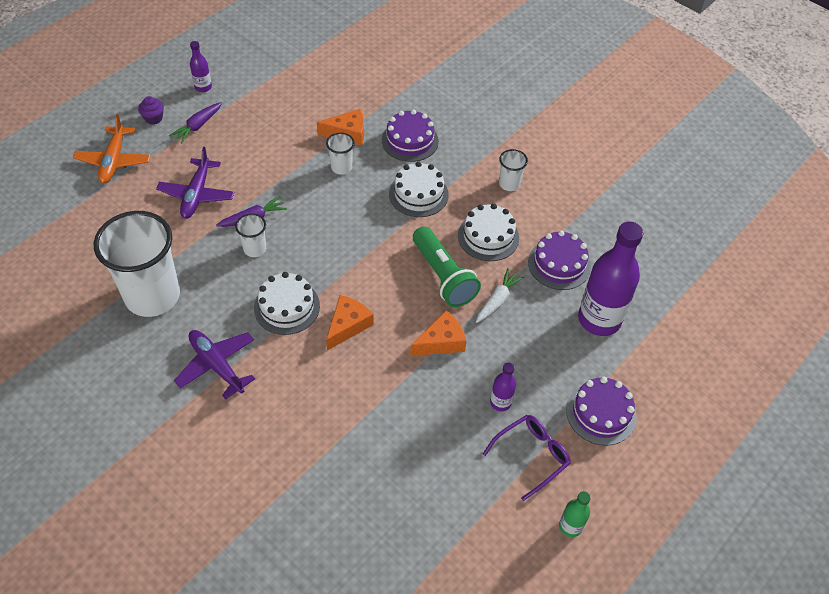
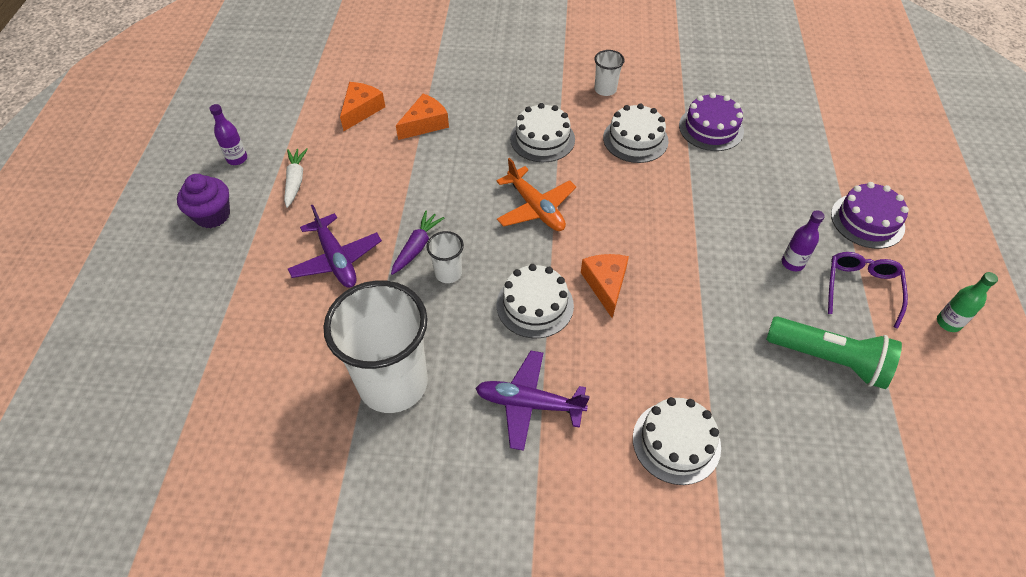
camera: 35 degrees left, 0 degrees up
orange plane [73,114,151,184] -> orange plane moved to [496,158,576,231]
purple cupcake [138,96,164,125] -> purple cupcake [177,174,230,228], size x1.58
purple carrot [169,102,222,143] -> none
white cup [326,133,355,175] -> none
purple cake [382,109,439,162] -> none
orange cheese [410,310,467,356] -> orange cheese moved to [340,82,385,131]
green flashlight [413,226,481,307] -> green flashlight moved to [766,316,902,389]
white carrot [476,268,525,323] -> white carrot moved to [284,148,308,208]
purple bottle [578,222,644,336] -> none
none -> white cake [633,397,721,485]

